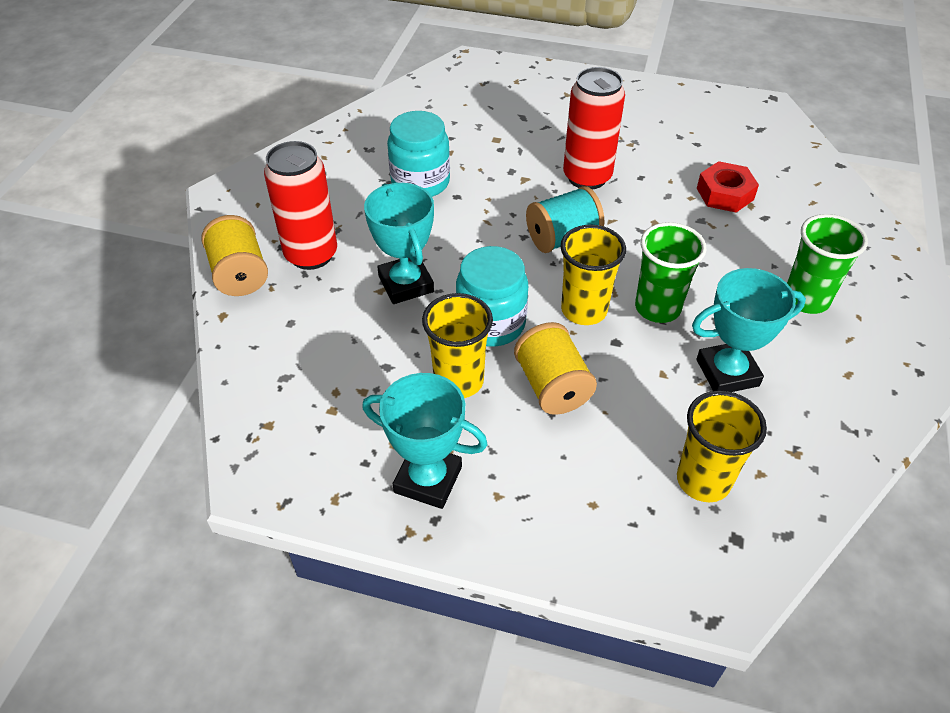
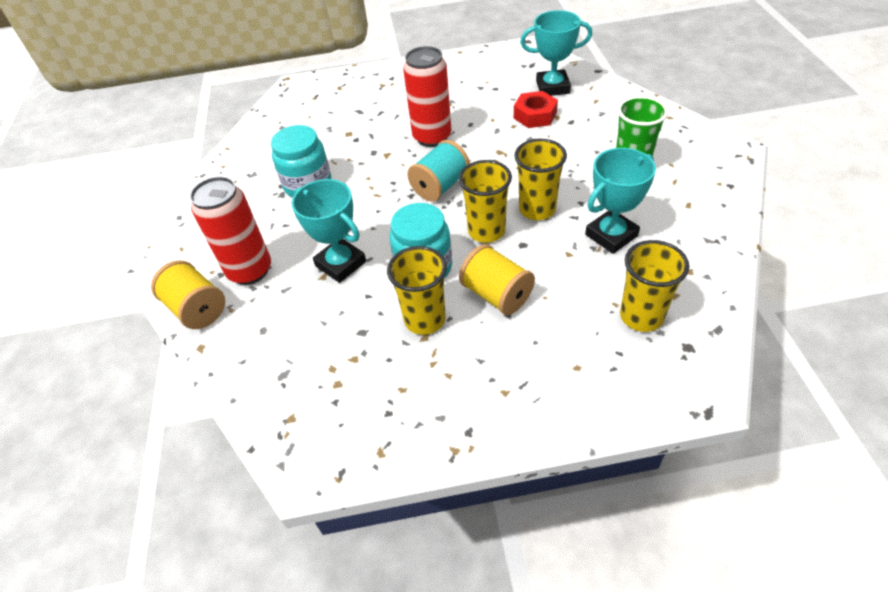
camera: 20 degrees left, 0 degrees up
turquoise trophy [362,373,488,509] -> turquoise trophy moved to [520,10,592,96]
green cup [635,222,706,323] -> yellow cup [514,139,567,220]

